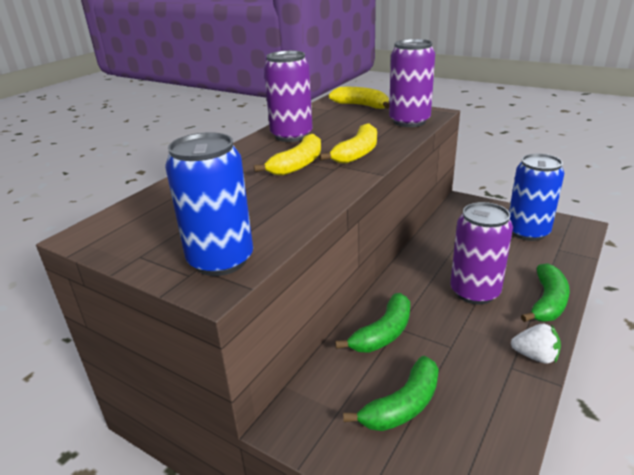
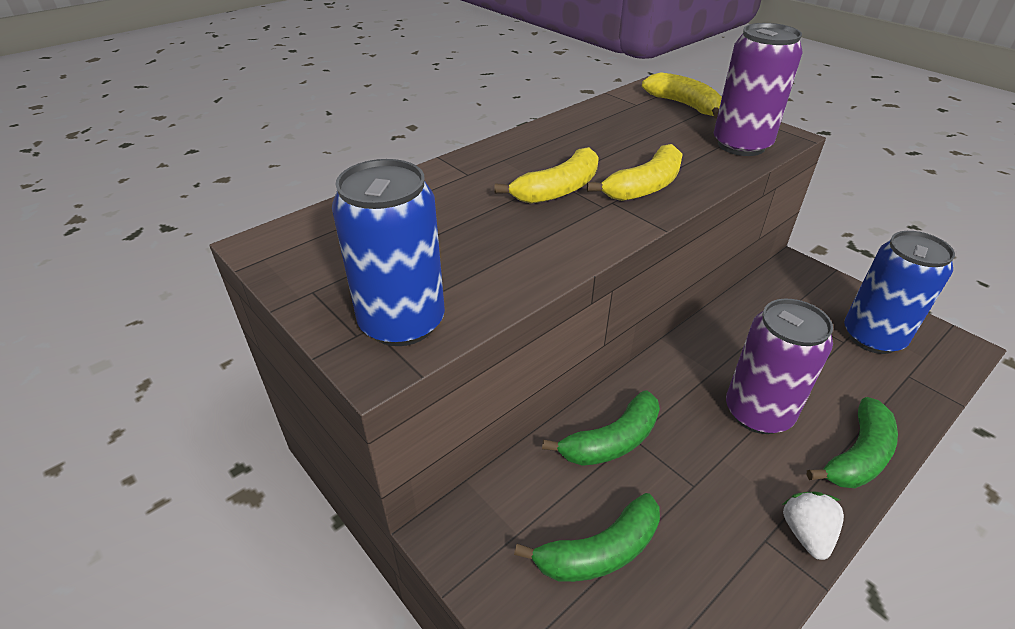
camera: 15 degrees right, 10 degrees up
purple can [264,51,313,142] -> none
white strawberry [511,324,561,364] -> white strawberry turned 120 degrees counterclockwise [782,491,844,560]

